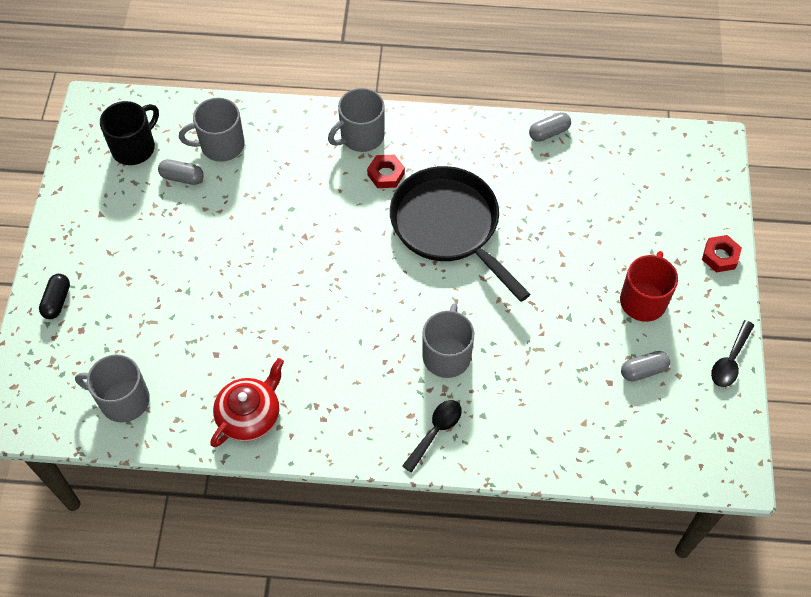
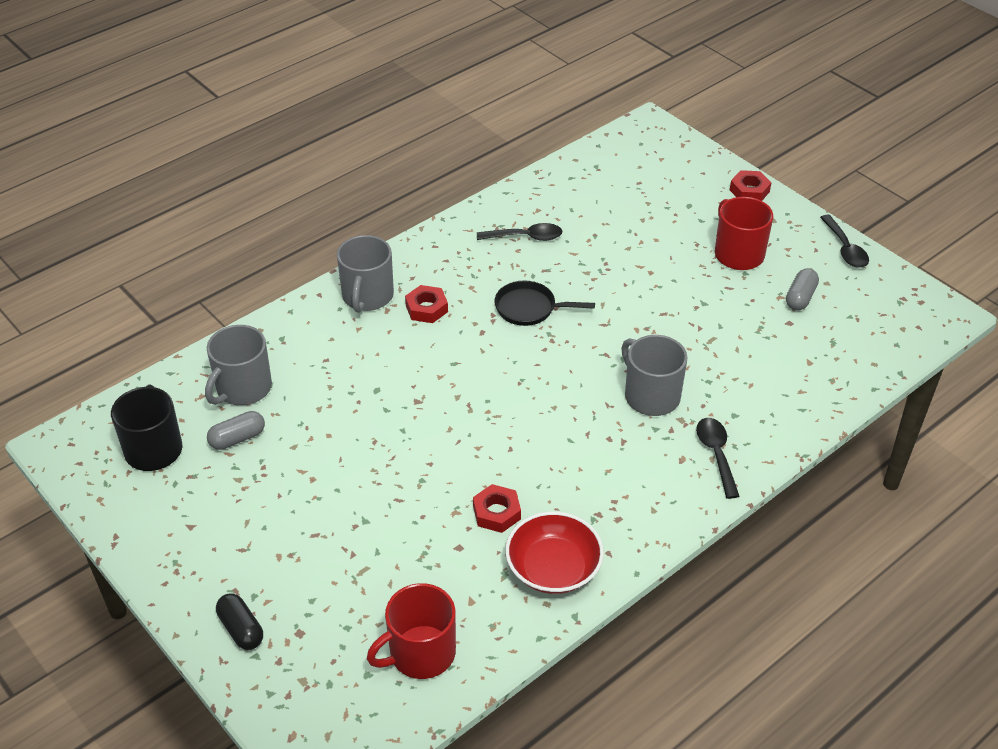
camera: 45 degrees left, 15 degrees down
grey mug [75,354,150,423] -> red mug [367,583,456,679]
red teapot [210,358,284,447] -> red bowl [505,512,604,594]
black pan [390,166,530,302] -> black pan [494,281,595,326], size x0.49
grey capsule [529,112,571,142] -> none
none -> red nut [473,484,521,533]
none -> black spoon [477,223,562,241]

